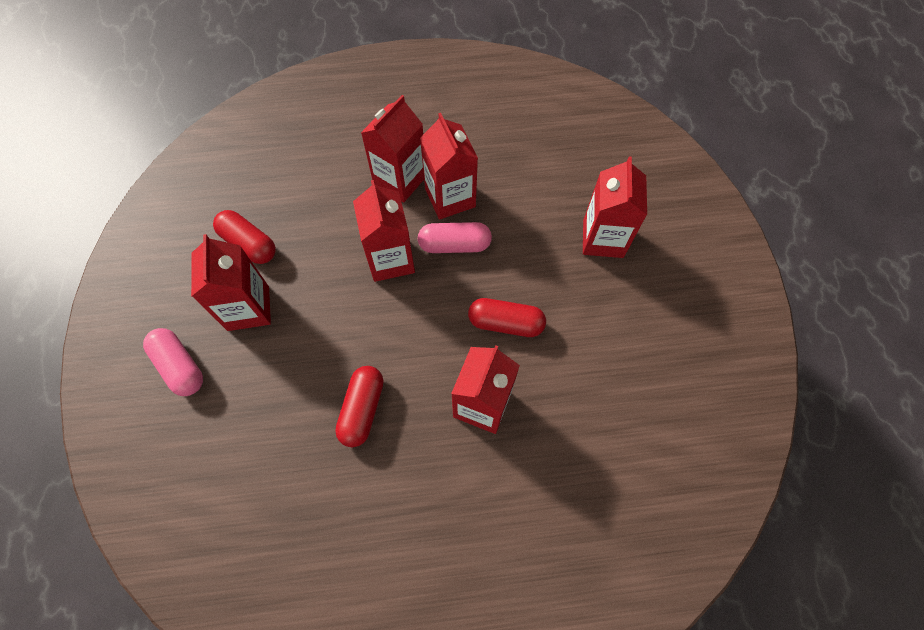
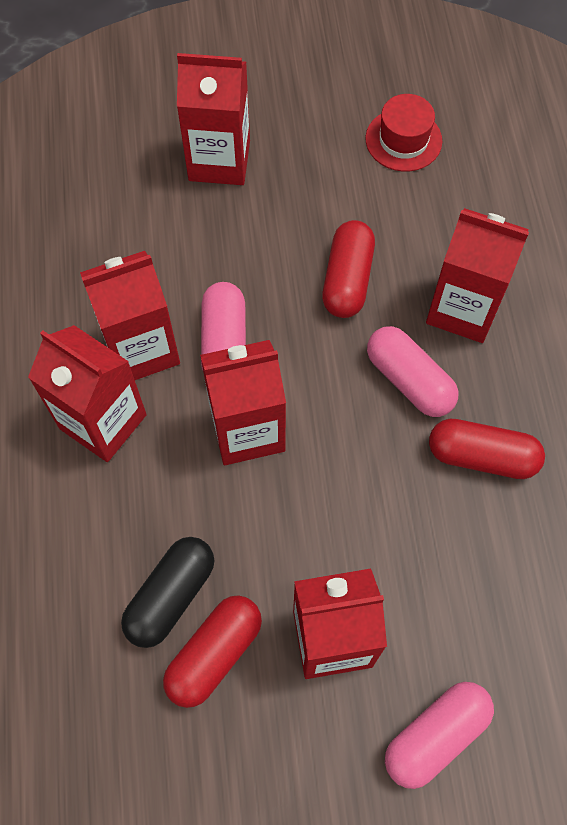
camera: 90 degrees left, 0 degrees up
none -> black capsule [121,537,214,648]
none -> red hat [365,94,442,172]
none -> pink capsule [367,326,458,417]

